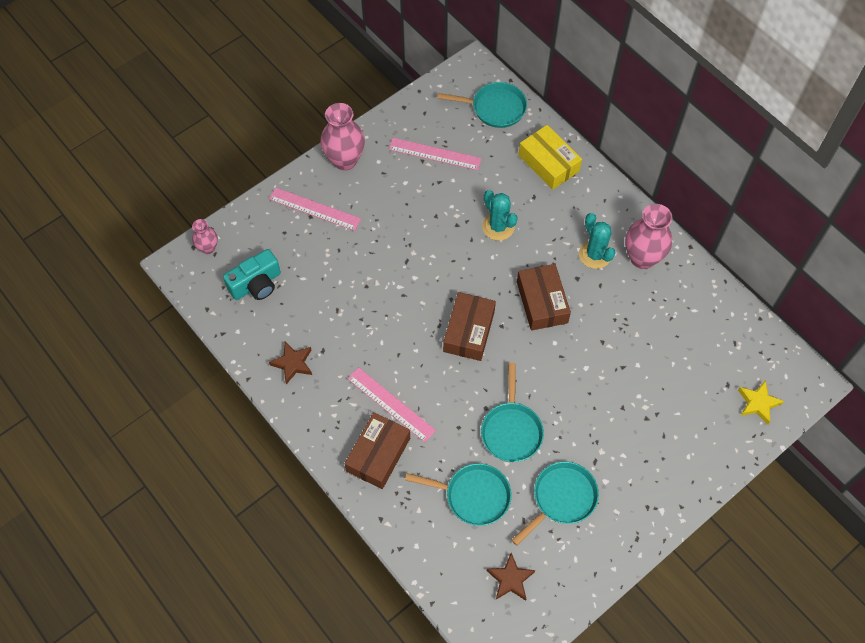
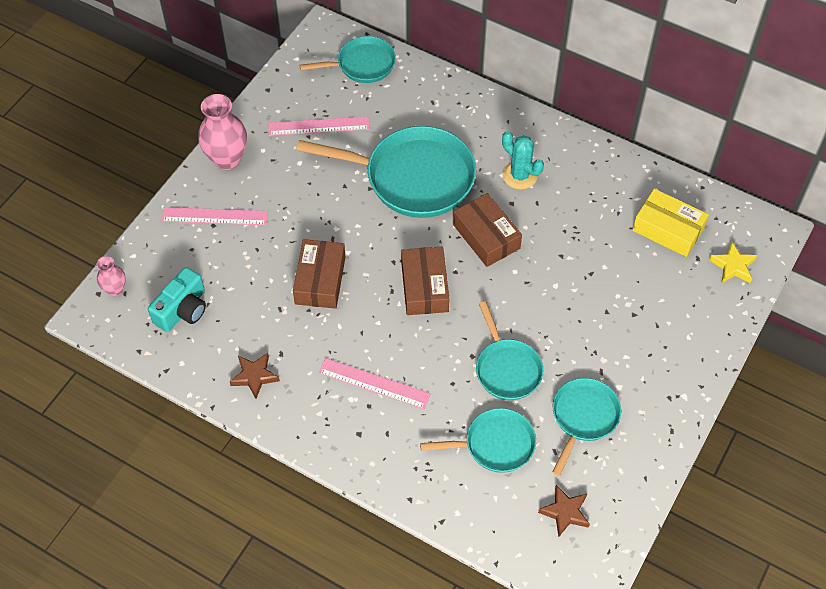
camera: 20 degrees left, 5 degrees down
brown box [345,413,410,489] -> brown box moved to [293,239,345,309]
turquoise cactus [482,190,518,240] -> turquoise pan [297,126,476,218]
yellow box [519,125,582,190] -> yellow box moved to [632,189,709,257]
pink vase [625,204,672,269] -> none

